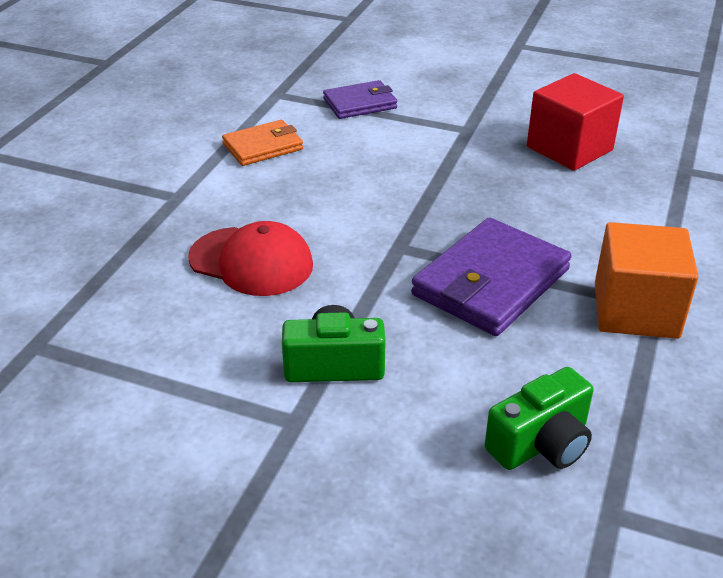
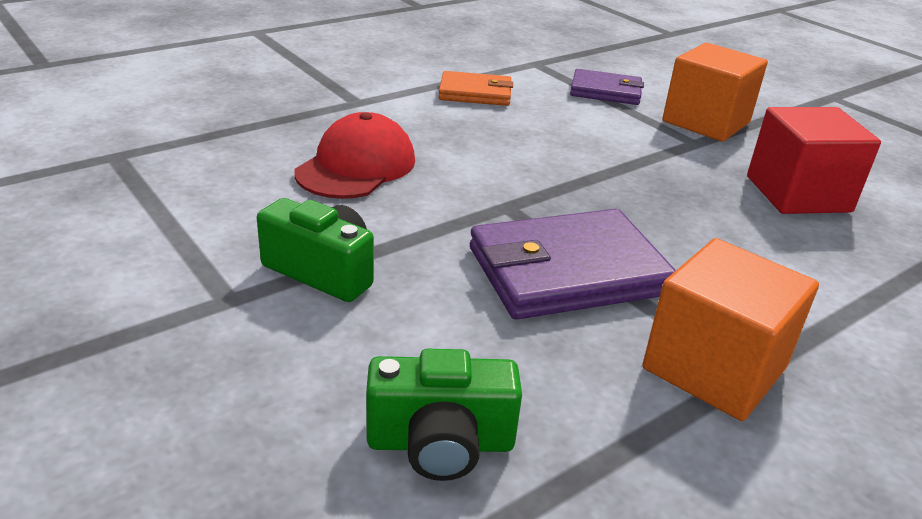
camera: 30 degrees right, 5 degrees down
red cap [188,221,313,296] -> red cap turned 120 degrees counterclockwise [294,112,415,199]
none -> orange cube [662,43,768,142]

